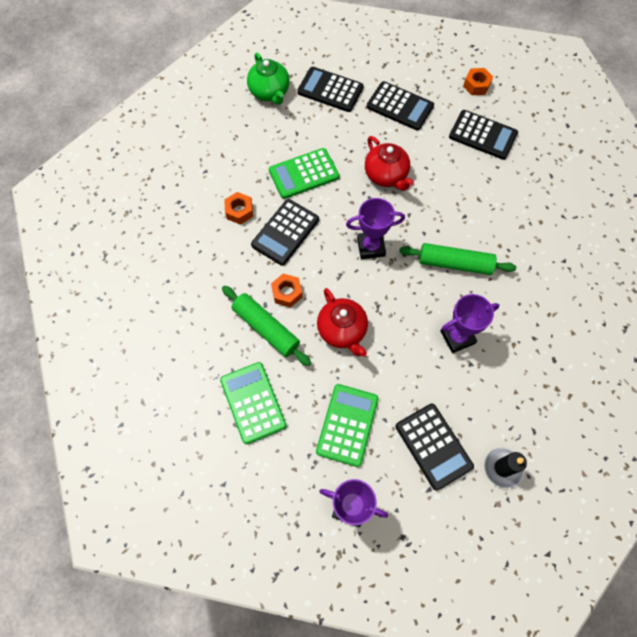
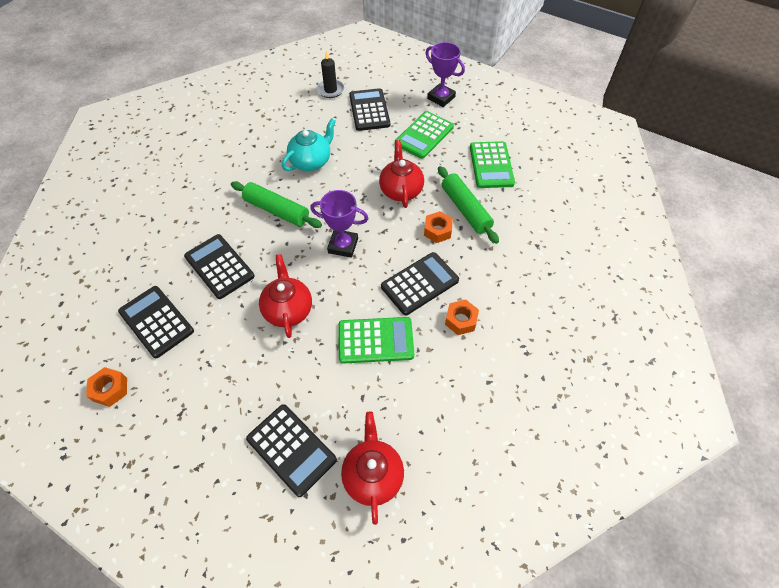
camera: 160 degrees left, 10 degrees down
green teapot [247,53,290,105] -> red teapot [341,412,404,525]
black calculator [367,81,434,130] -> black calculator moved to [184,234,255,299]
purple trophy [440,294,499,353] -> turquoise teapot [282,119,336,171]

